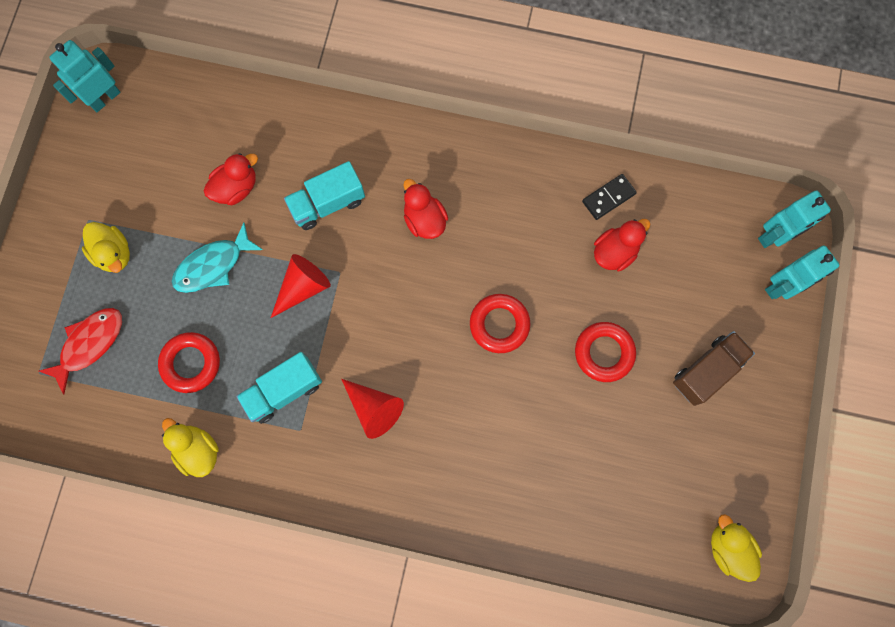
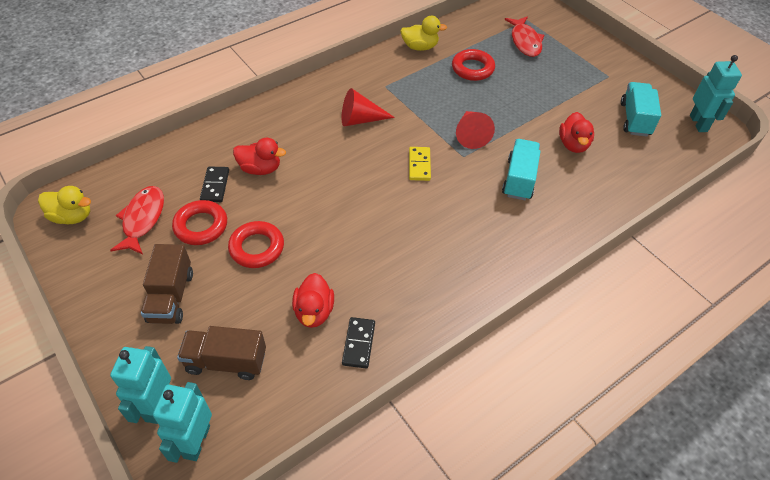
camera: 130 degrees right, 25 degrees down
yellow duck [82,222,130,273] -> none
turquoise fish [172,223,263,293] -> none
turquoise truck [236,352,322,424] -> turquoise truck moved to [621,82,661,137]
red duck [403,179,448,239] -> red duck moved to [233,138,286,175]
red ring [470,294,530,353] -> red ring moved to [172,200,227,245]
none -> red fish [110,186,164,255]
none -> brown truck [177,326,266,380]
none -> black domino [200,167,229,202]
none -> yellow domino [409,147,431,181]

